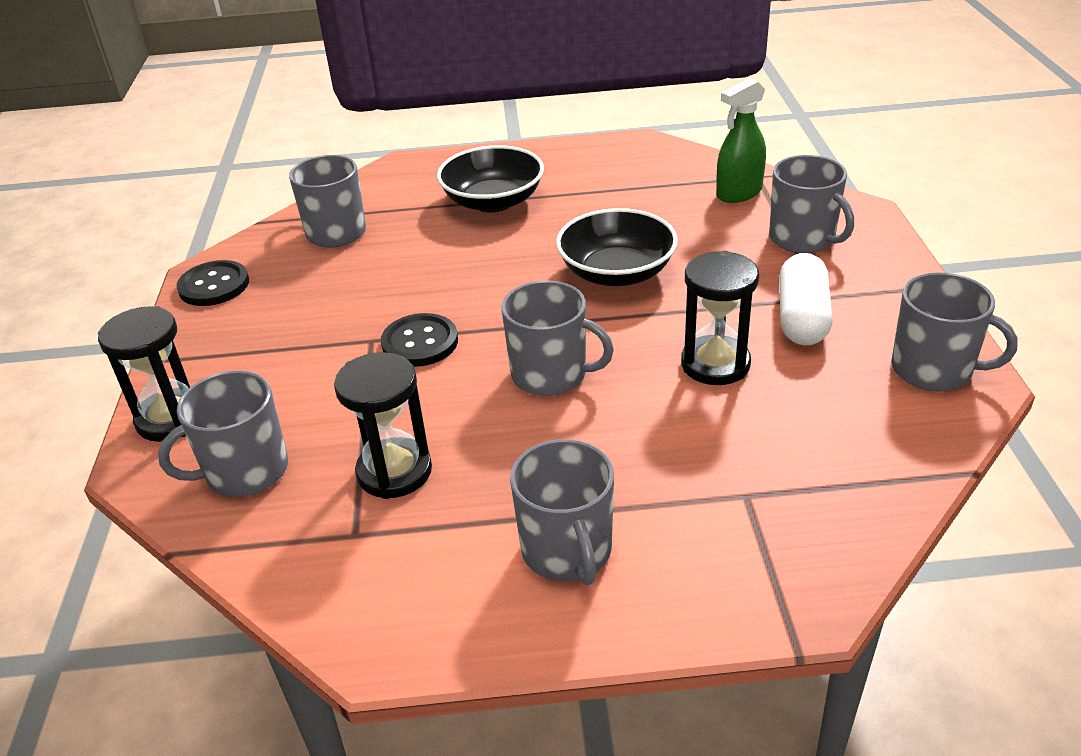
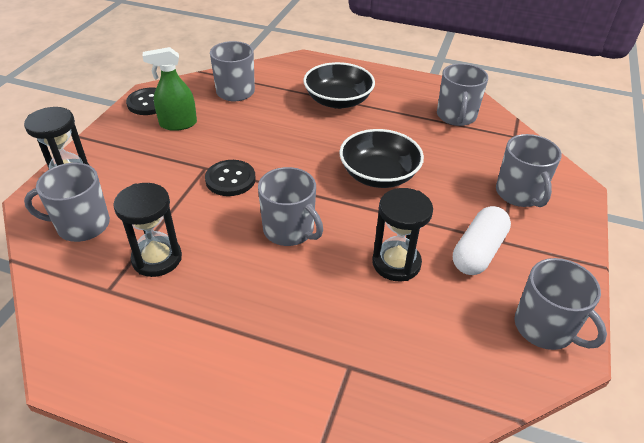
camera: 20 degrees right, 5 degrees up
grey mug [510,439,614,585] -> grey mug moved to [437,63,488,126]
green spray bottle [716,78,766,203] -> green spray bottle moved to [143,47,197,131]

